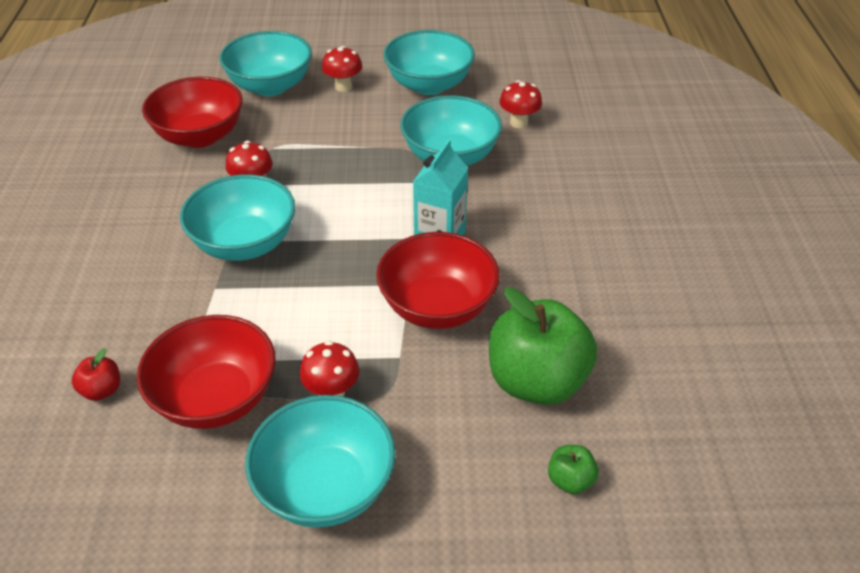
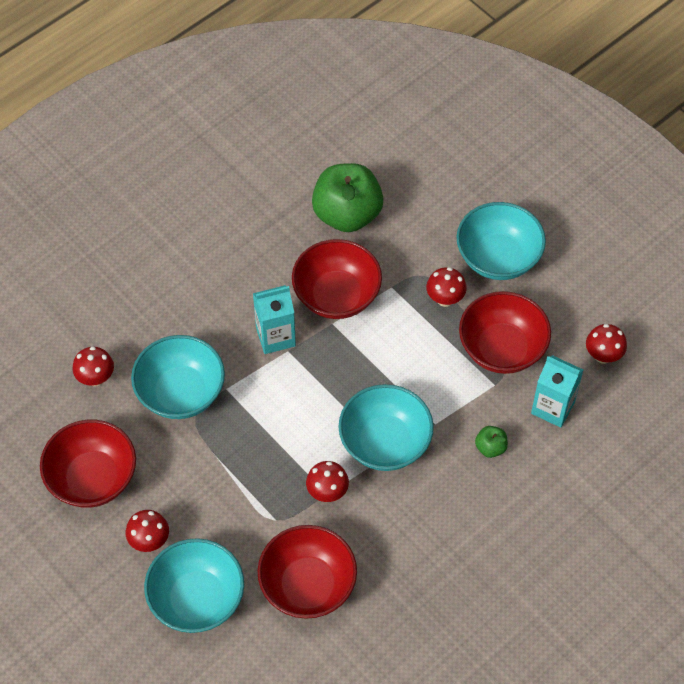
camera: 130 degrees left, 15 degrees up
red apple [71,348,120,401] -> turquoise carton [531,355,583,428]
turquoise bowl [383,30,475,95] -> red bowl [40,420,136,508]
green apple [548,445,599,494] -> green apple moved to [475,426,508,458]
none -> red mushroom [586,324,627,364]

